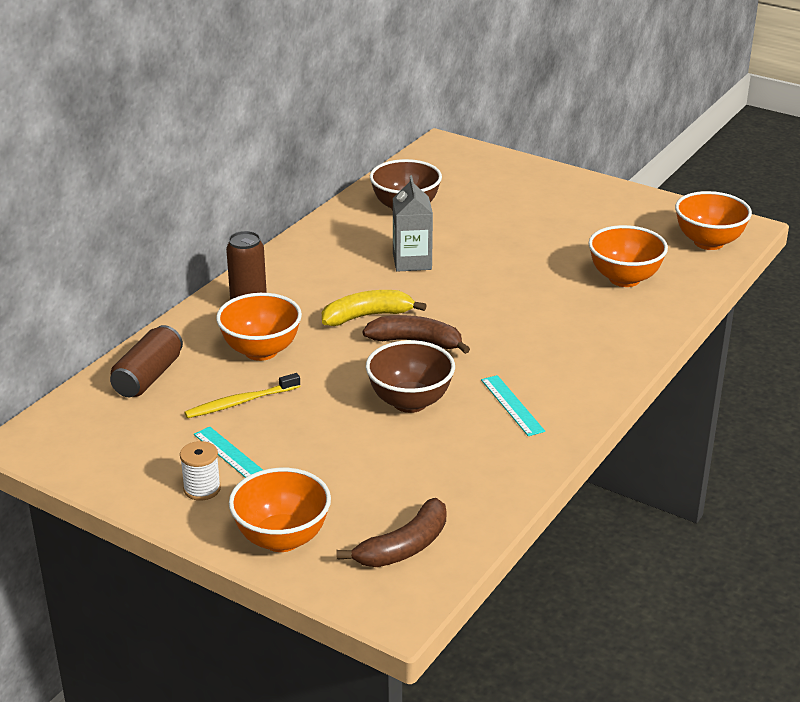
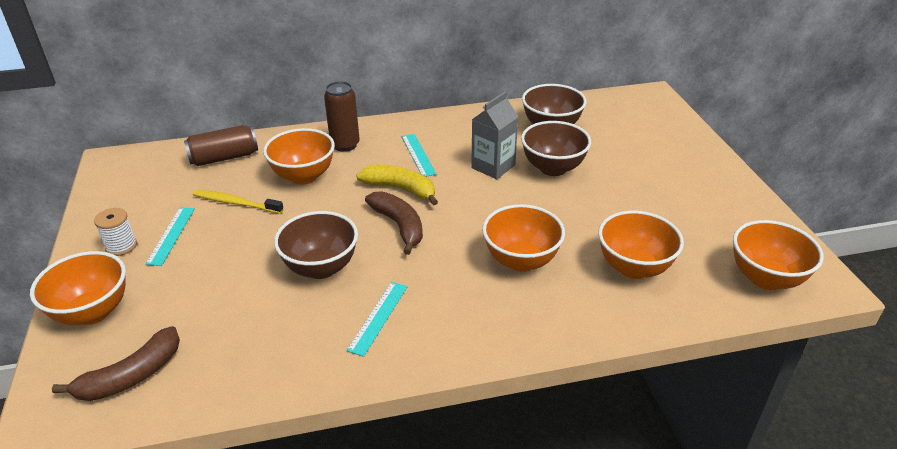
camera: 45 degrees right, 5 degrees up
brown banana [337,498,447,567] -> brown banana turned 45 degrees counterclockwise [52,326,180,401]
none -> turquoise ruler [401,134,437,177]
none -> orange bowl [482,204,565,272]
none -> brown bowl [521,121,591,176]

